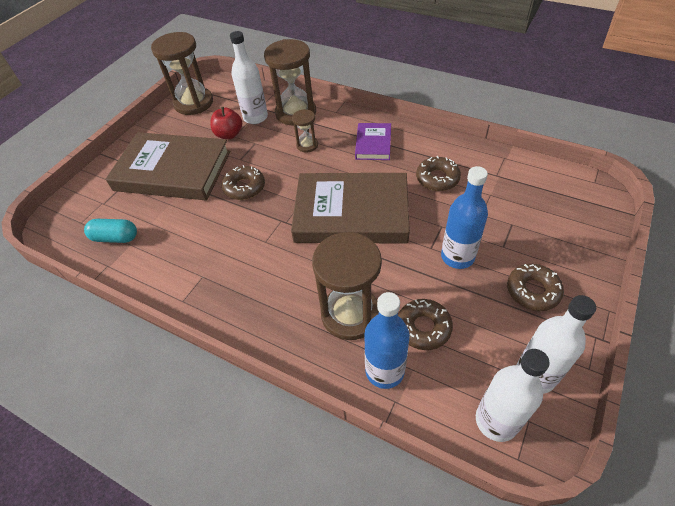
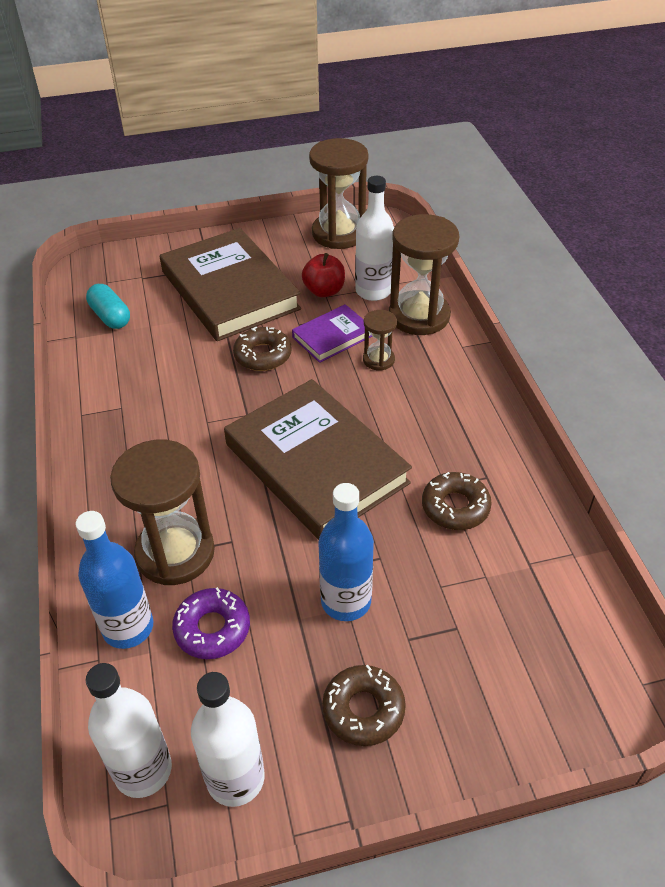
camera: 45 degrees right, 5 degrees down
purple book [355,123,391,160] -> purple book moved to [292,304,372,363]
brown donut [398,299,453,350] -> purple donut [172,587,250,659]

